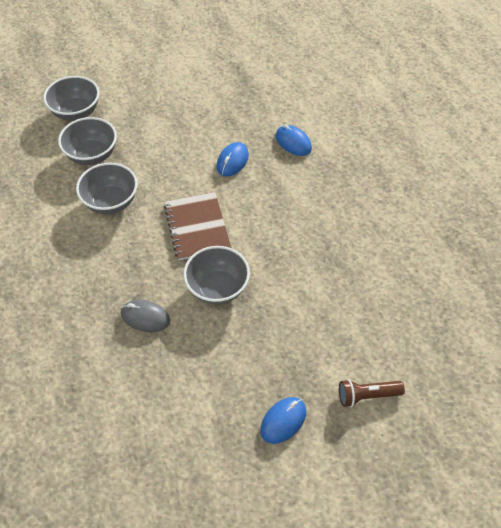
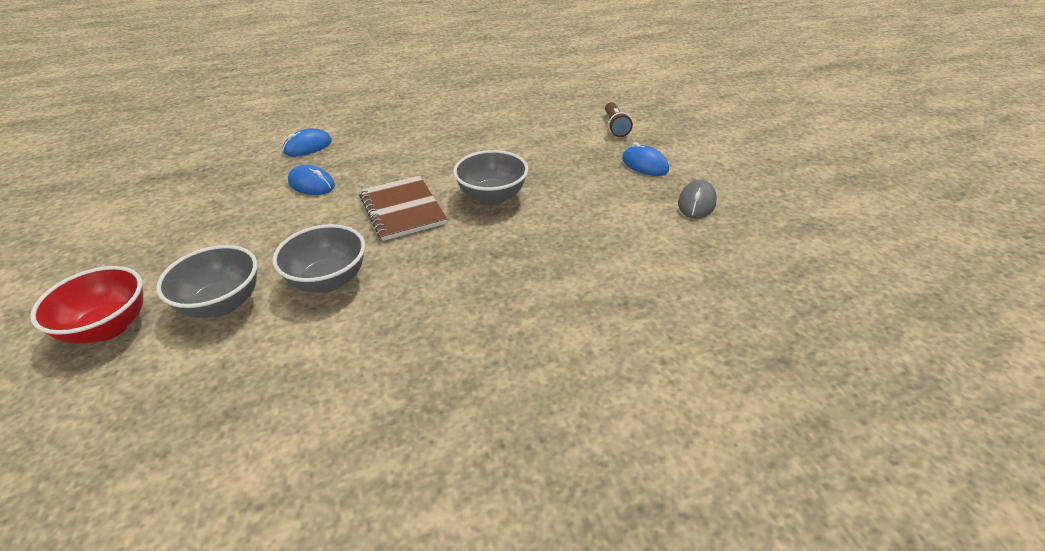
camera: 85 degrees left, 15 degrees down
grey bowl [43,76,99,121] -> red bowl [30,266,143,344]
grey mouse [121,300,170,332] -> grey mouse moved to [678,180,717,219]
brown notebook [164,192,231,260] -> brown notebook turned 75 degrees clockwise [359,175,447,241]

